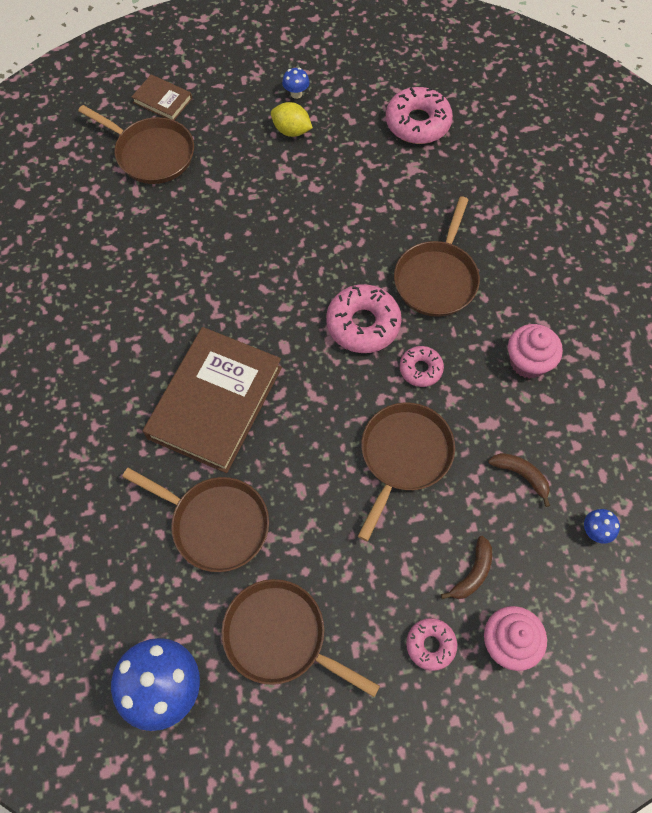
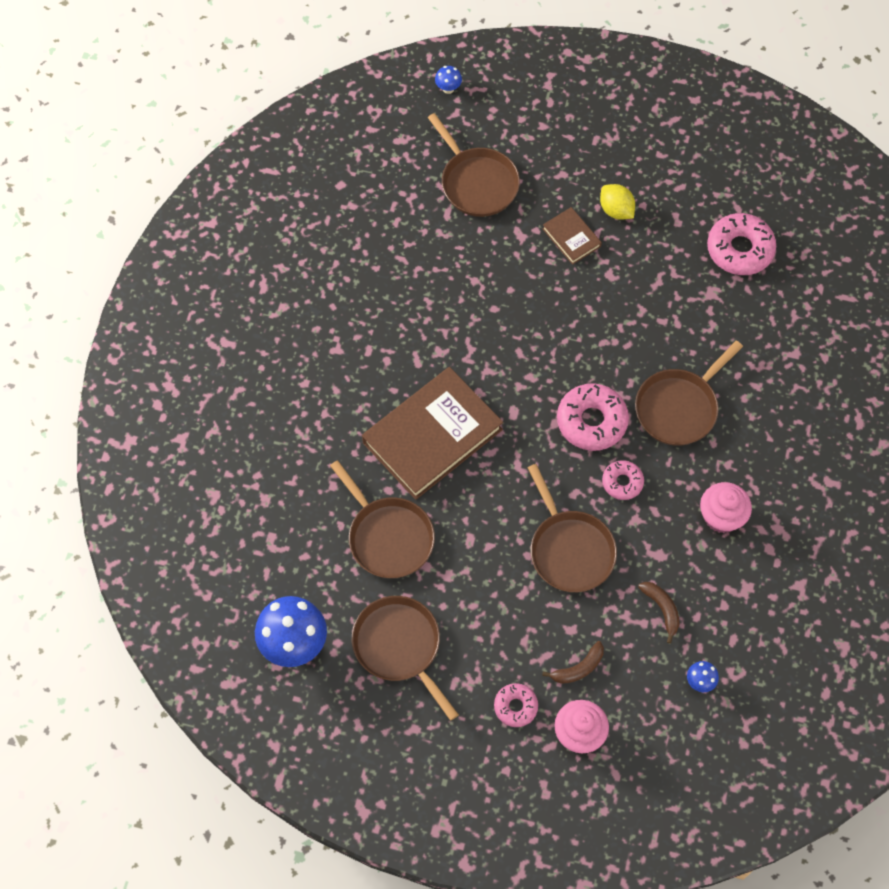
camera: 25 degrees right, 0 degrees up
brown book [132,74,192,120] -> brown book moved to [543,207,602,265]
blue mushroom [282,68,310,99] -> blue mushroom moved to [435,66,462,94]
brown pan [358,403,455,541] -> brown pan turned 105 degrees clockwise [528,464,617,592]

